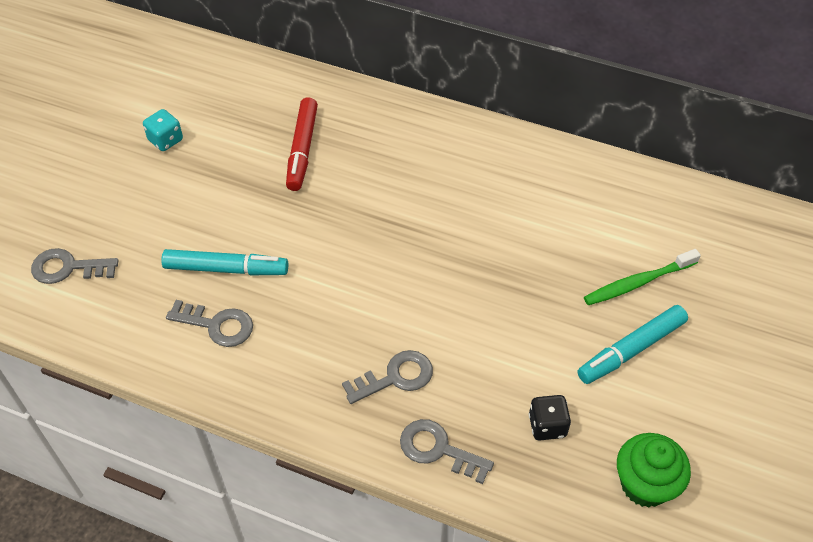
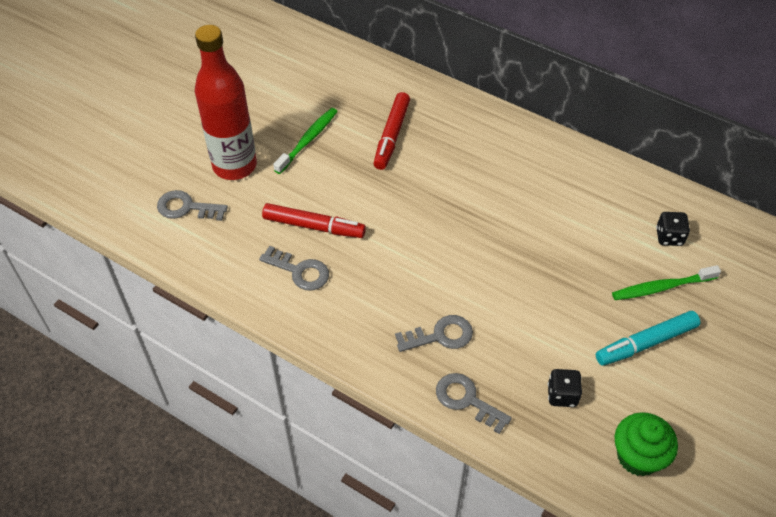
camera: 10 degrees right, 0 degrees up
turquoise dice [143,109,183,151] -> none
turquoise marker [161,249,288,275] -> red marker [262,203,366,238]
none -> red bottle [195,25,257,180]
none -> green toothbrush [273,108,338,174]
none -> black dice [656,212,690,246]

